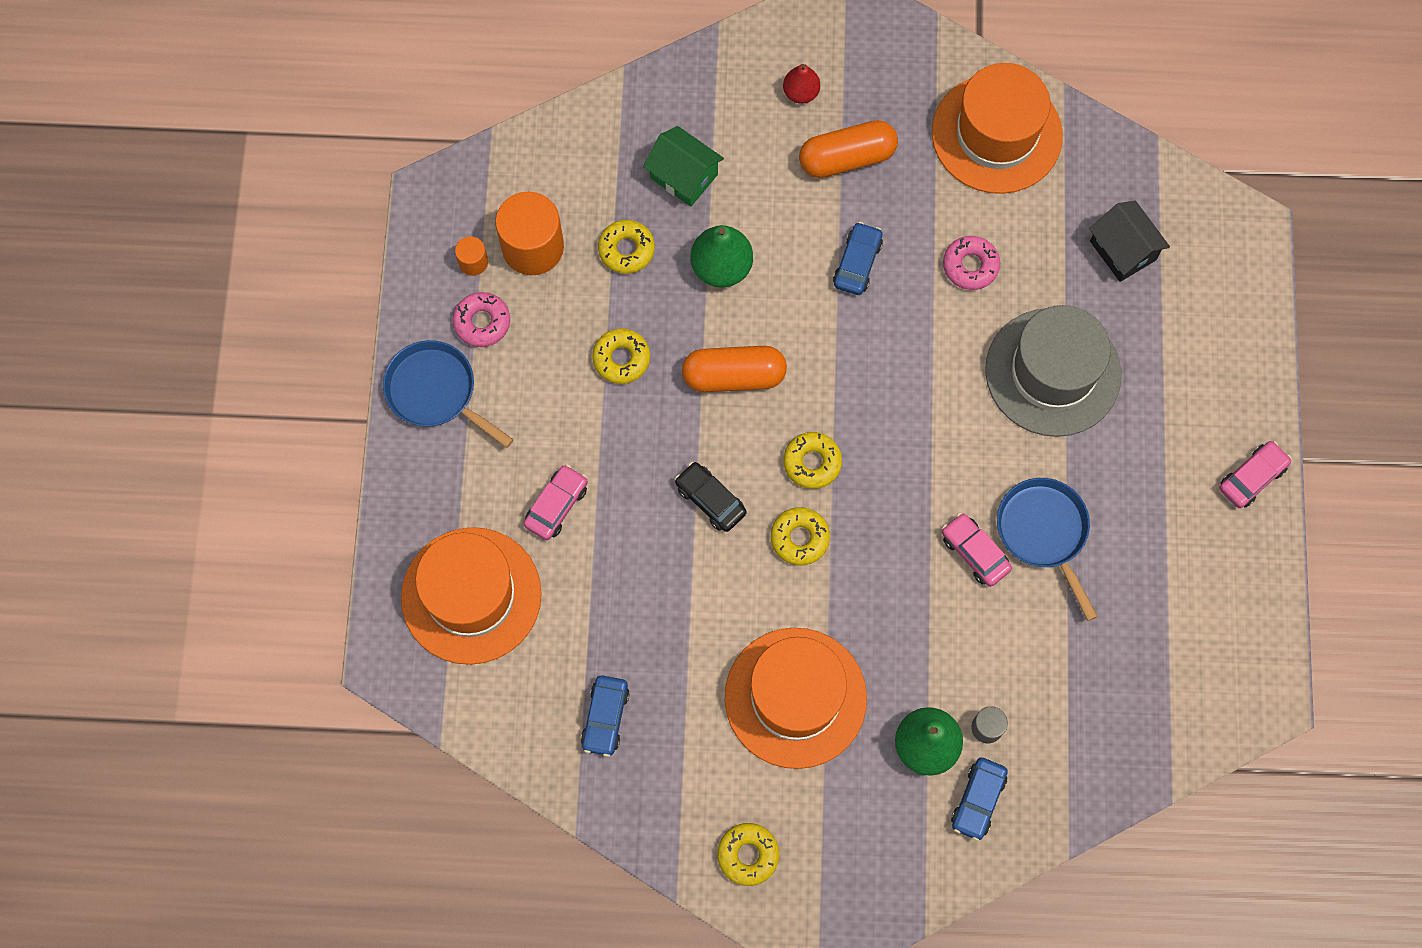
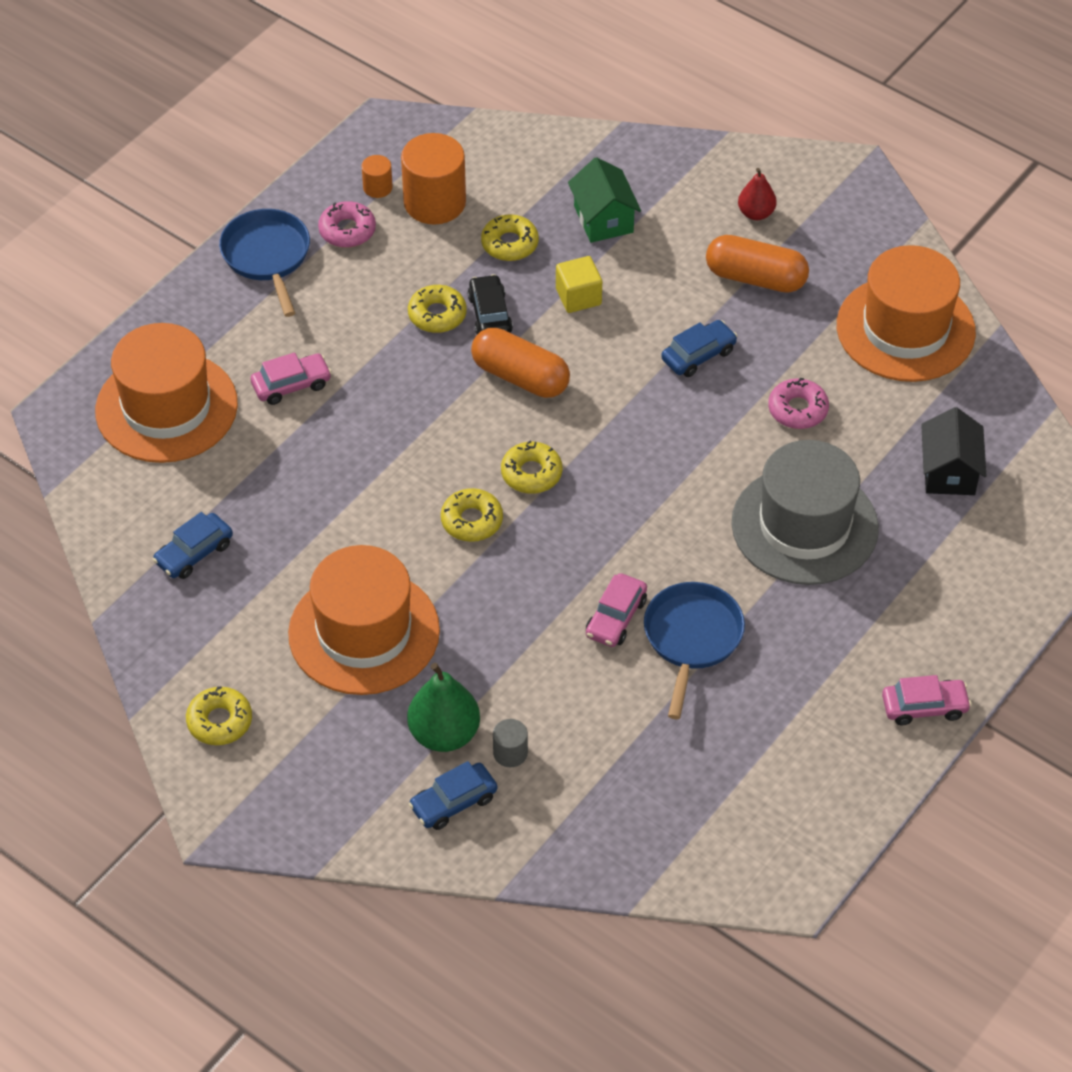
camera: 35 degrees right, 20 degrees down
black car [675,462,747,532] -> black car moved to [468,274,513,335]
green pear [691,225,753,288] -> yellow cube [556,256,602,313]
pink car [942,513,1012,587] -> pink car turned 150 degrees counterclockwise [586,573,647,647]

